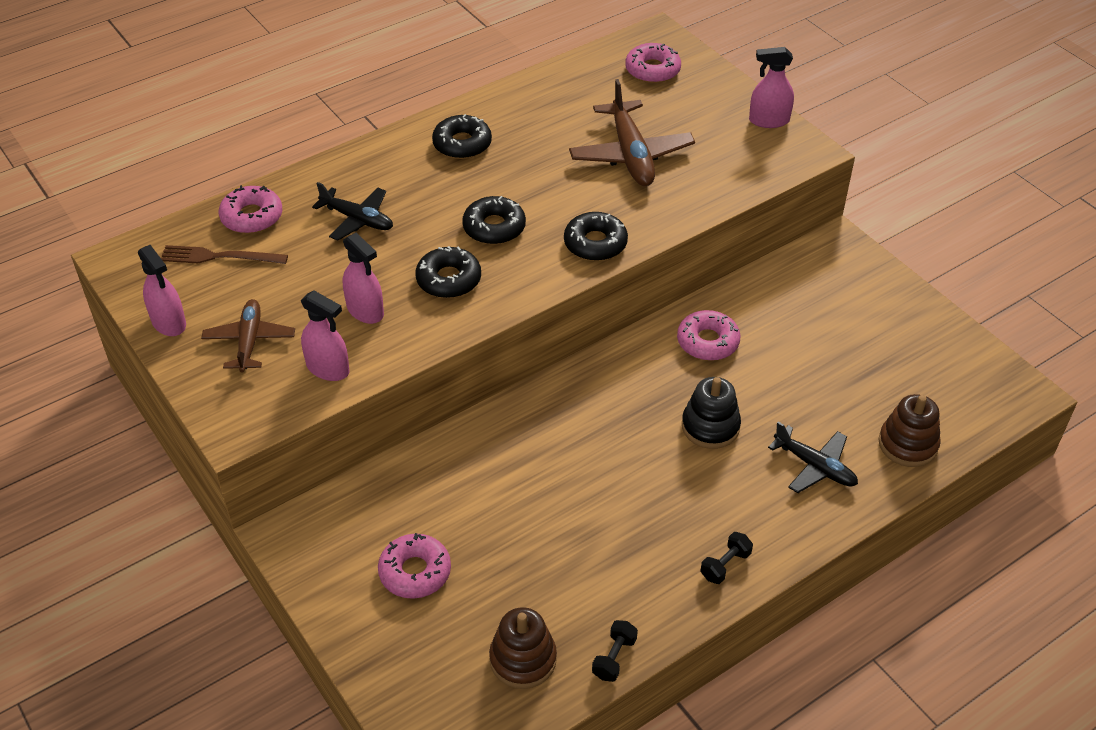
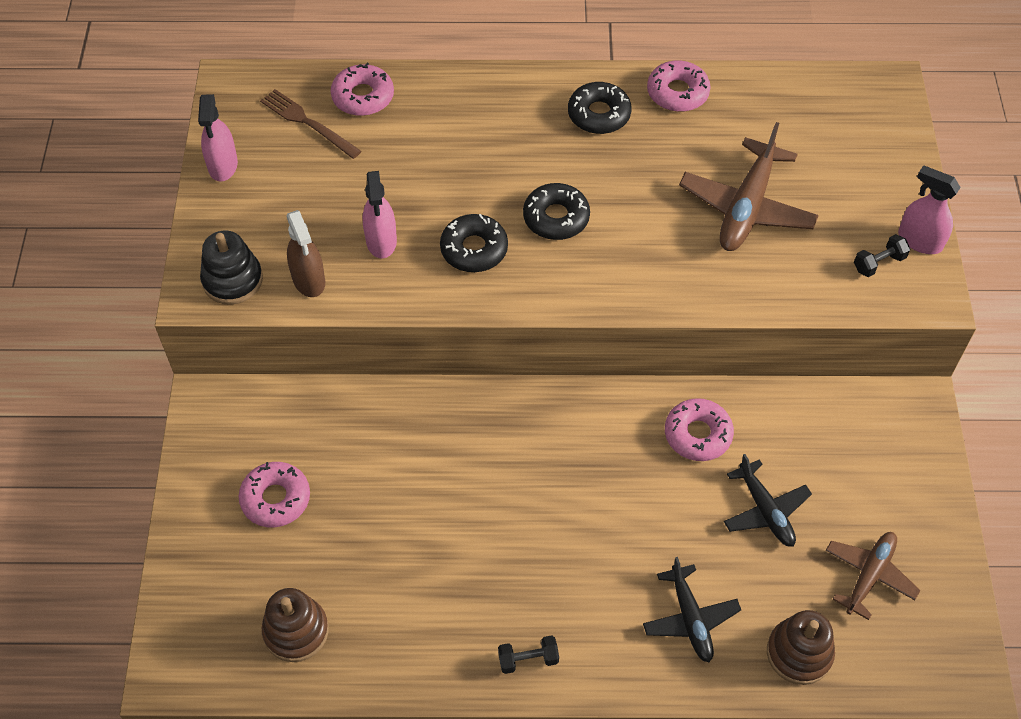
camera: 35 degrees right, 10 degrees up
brown plane [201,299,295,373] -> brown plane moved to [826,532,920,620]
pink spray bottle [301,290,350,381] -> brown spray bottle [286,210,325,297]
black plane [312,182,393,241] -> black plane moved to [724,454,812,547]
black donut [564,212,628,261] -> none
black dumbbell [592,620,638,682] -> black dumbbell moved to [854,234,910,277]
pink donut [625,43,681,83] -> pink donut moved to [647,61,711,112]
black stacking toy [682,377,741,449] -> black stacking toy moved to [200,231,263,305]

